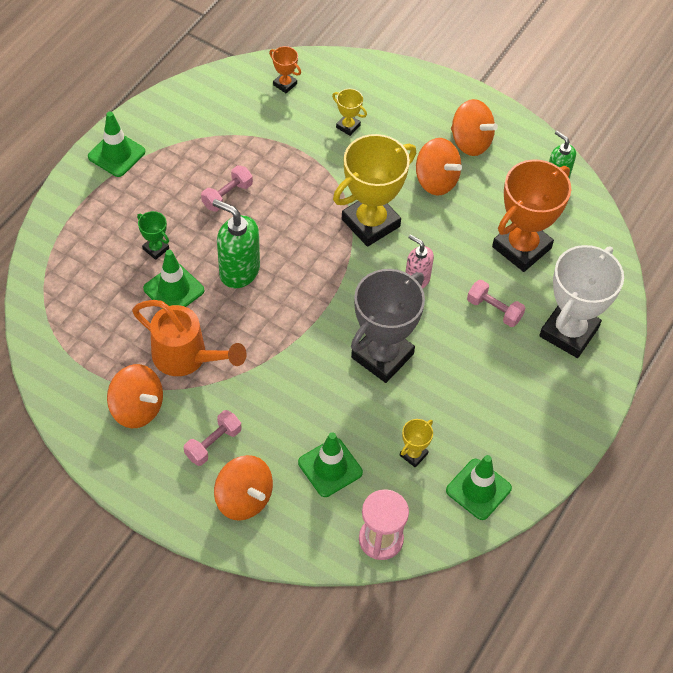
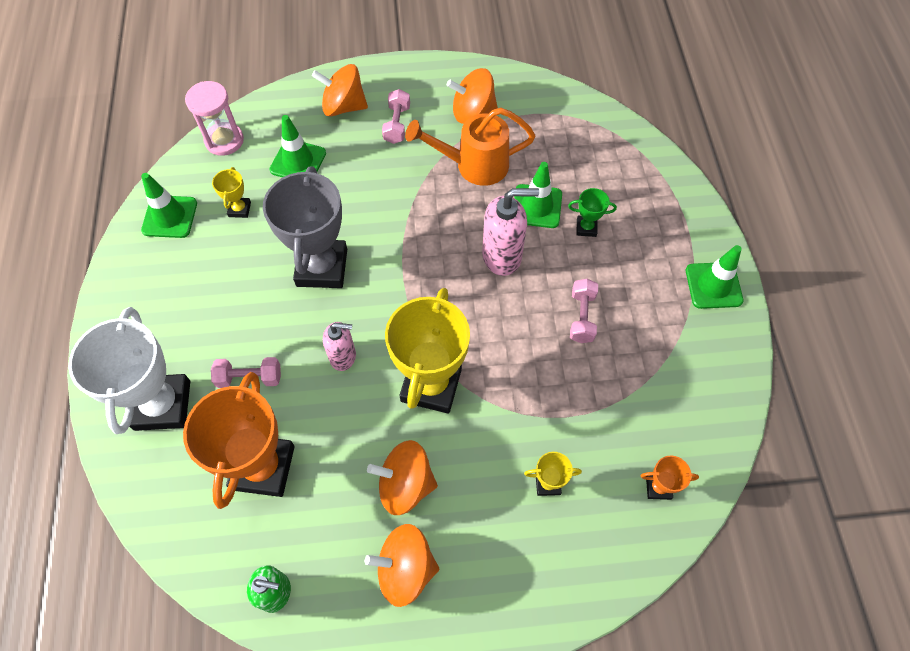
camera: 145 degrees right, 5 degrees up
green soap dispenser [213,199,260,288] -> pink soap dispenser [482,188,539,276]

